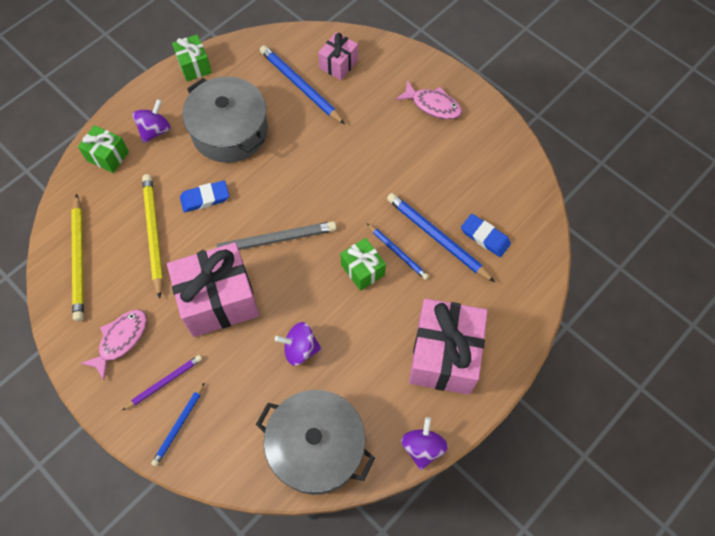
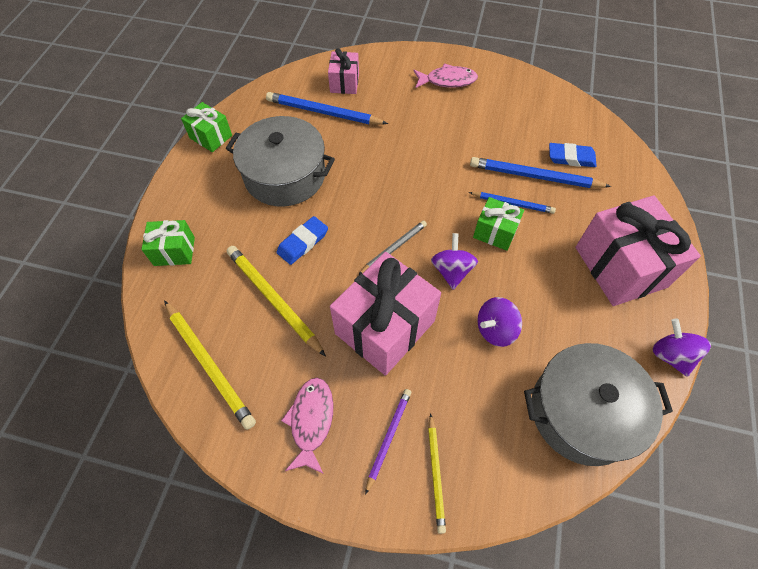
camera: 30 degrees left, 5 degrees down
purple spinning top [133,99,171,143] -> purple spinning top moved to [431,233,478,290]
blue pencil [151,382,205,467] -> yellow pencil [428,413,446,534]
grey pencil [200,221,337,252] -> grey pencil [358,221,427,275], size x0.60

